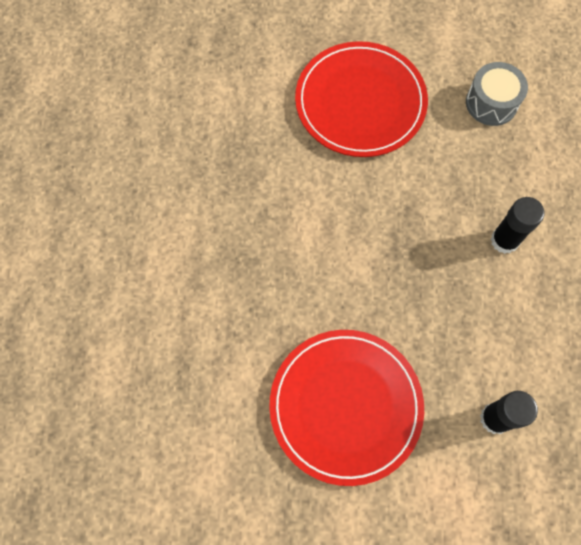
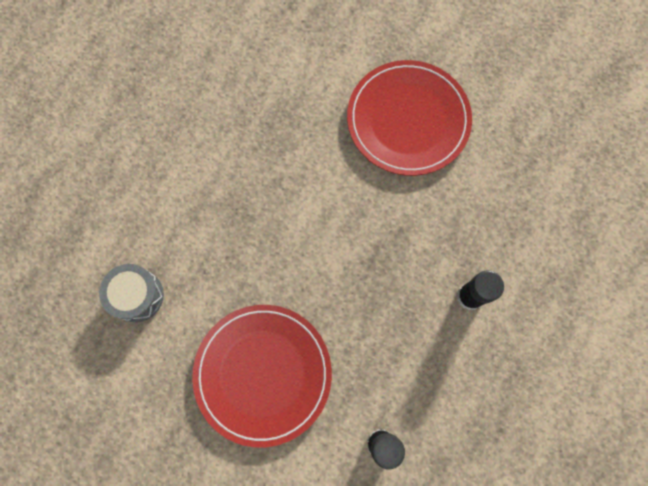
camera: 25 degrees right, 5 degrees up
grey drum [466,62,528,126] -> grey drum moved to [99,264,164,322]

